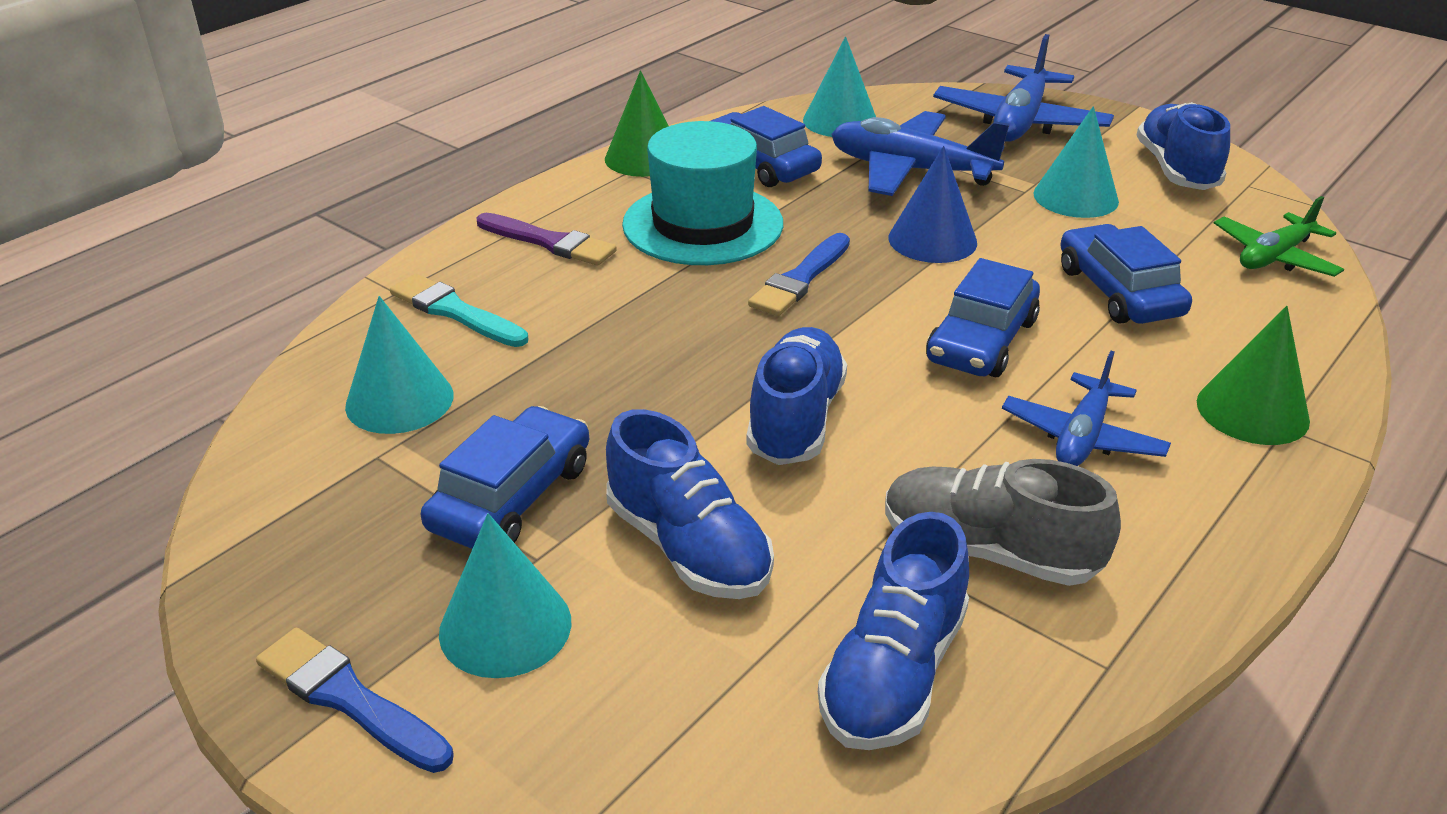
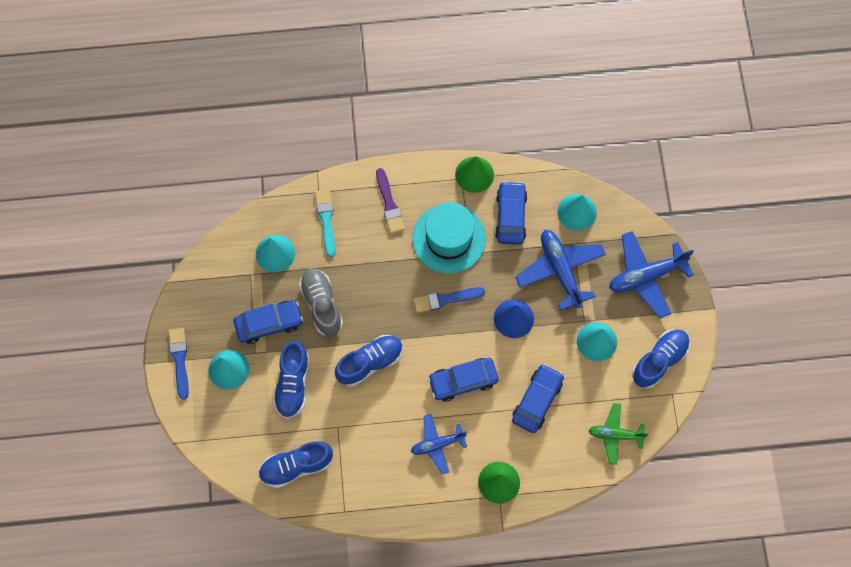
camera: 45 degrees right, 35 degrees up
grey shoe [885,459,1121,586] -> grey shoe moved to [299,269,343,336]

